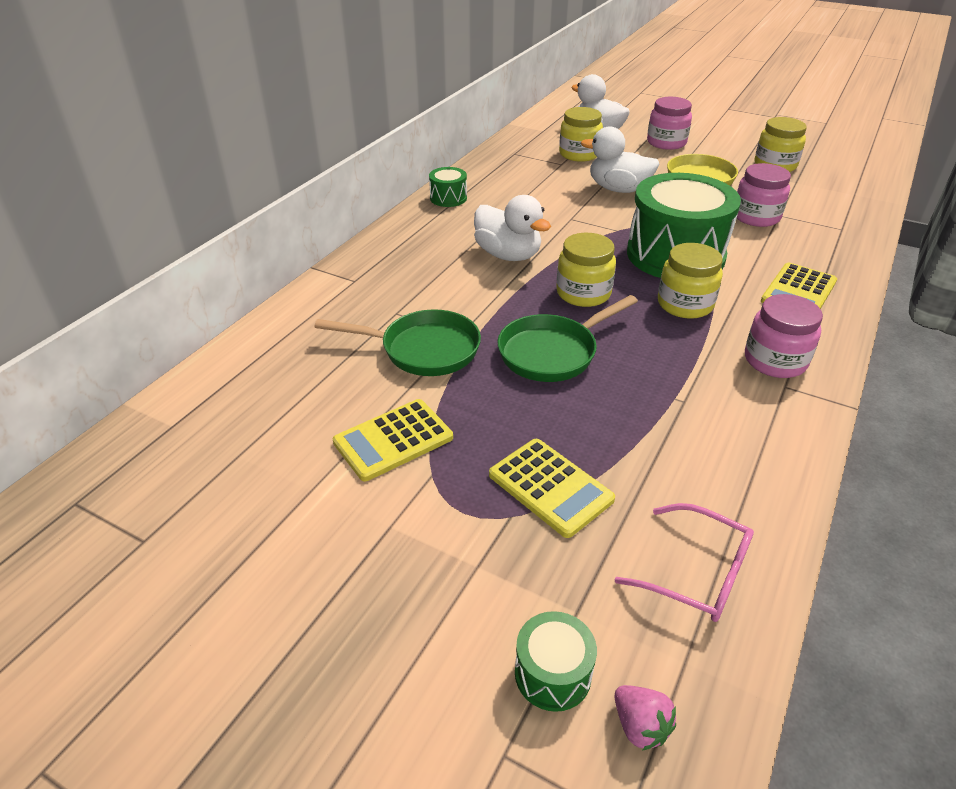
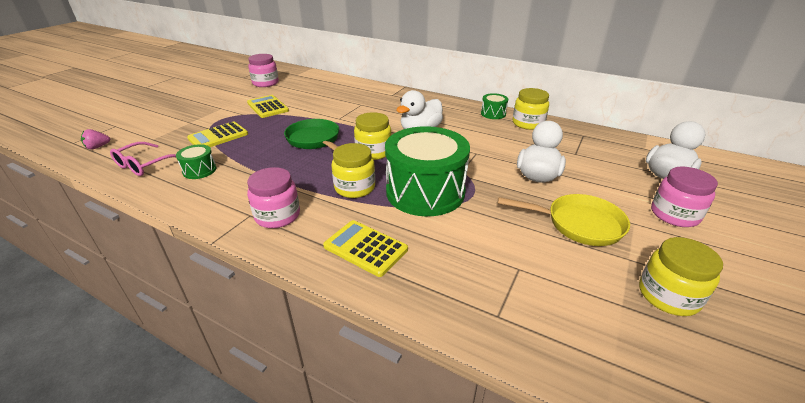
camera: 90 degrees right, 5 degrees down
green pan [315,309,481,376] -> none
green drum [515,611,597,712] -> green drum moved to [176,144,216,179]
yellow jar [559,107,603,162] -> yellow jar moved to [512,88,549,130]
pink jar [737,163,791,227] -> pink jar moved to [248,54,279,87]

